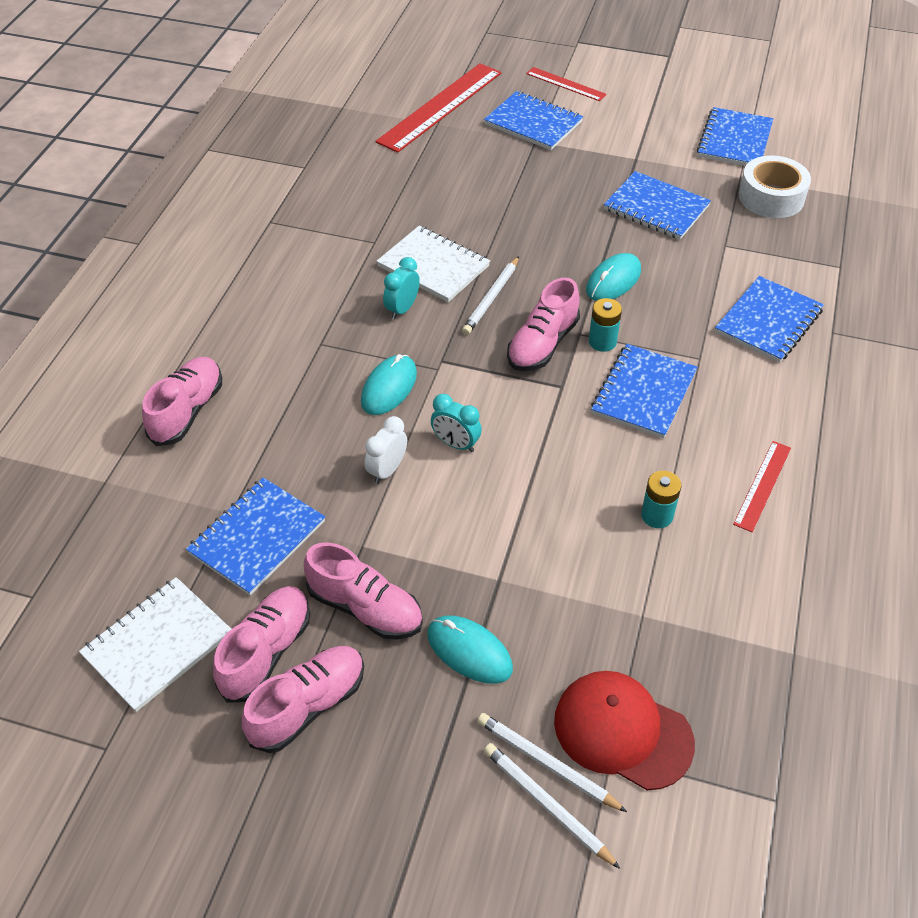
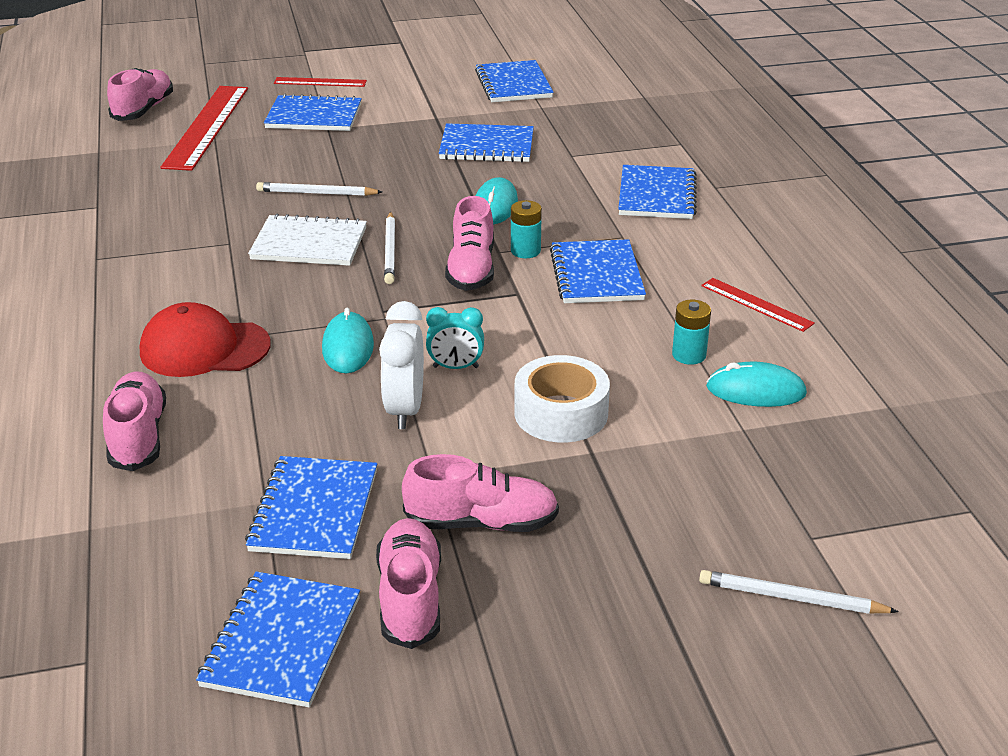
camera: 30 degrees left, 15 degrees down
white notebook [79,577,231,712] -> blue notebook [196,571,360,707]
pink shoe [242,646,364,753] -> pink shoe moved to [107,68,173,121]
white clock [365,416,407,484] -> white clock [379,301,424,429], size x1.51
turquoise clock [383,257,420,320] -> none
turquoise mouse [427,616,513,684] -> turquoise mouse moved to [706,361,807,407]
white pencil [477,713,627,812] -> white pencil moved to [256,182,382,196]
red cap [554,671,695,790] -> red cap moved to [140,302,271,377]
red ruler [733,441,791,532] -> red ruler turned 45 degrees counterclockwise [701,278,815,332]
white tape [739,156,811,218] -> white tape moved to [514,355,610,443]

